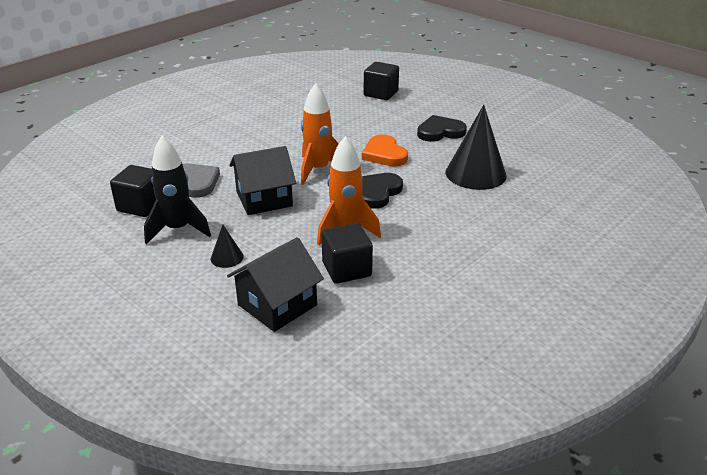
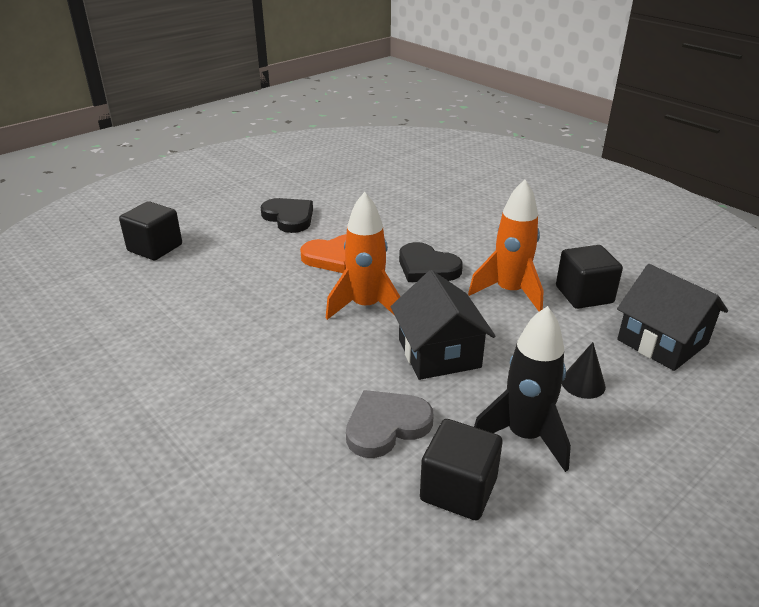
camera: 85 degrees left, 0 degrees up
black heart [417,115,467,142] -> black heart turned 150 degrees clockwise [261,198,313,233]
black cone [445,105,507,190] -> none

